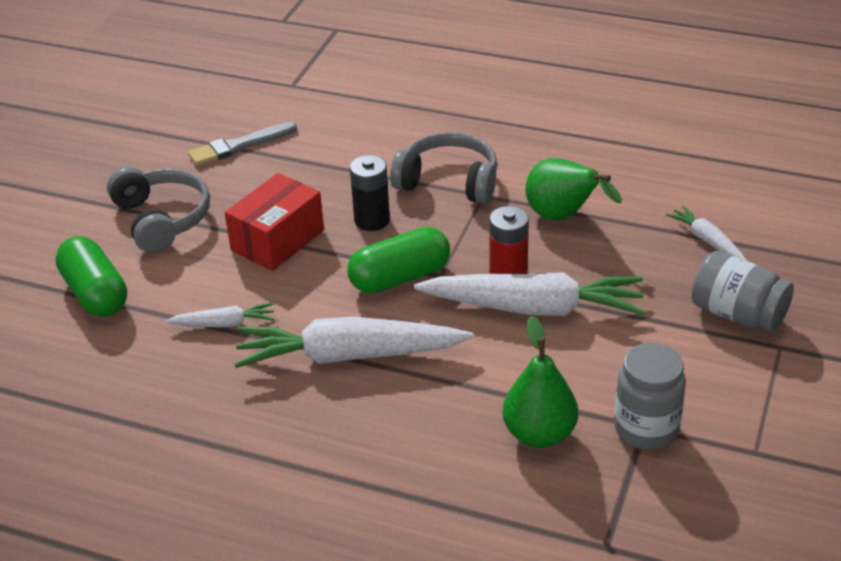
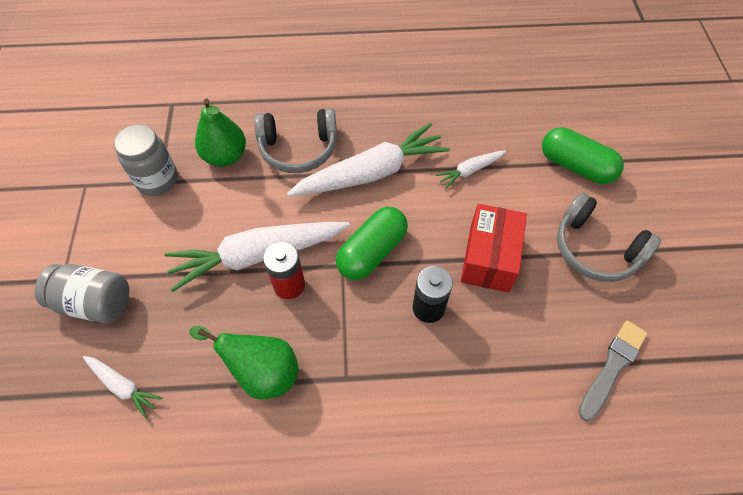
camera: 155 degrees right, 20 degrees up
grey headphones [390,132,498,204] -> grey headphones moved to [254,108,337,173]

